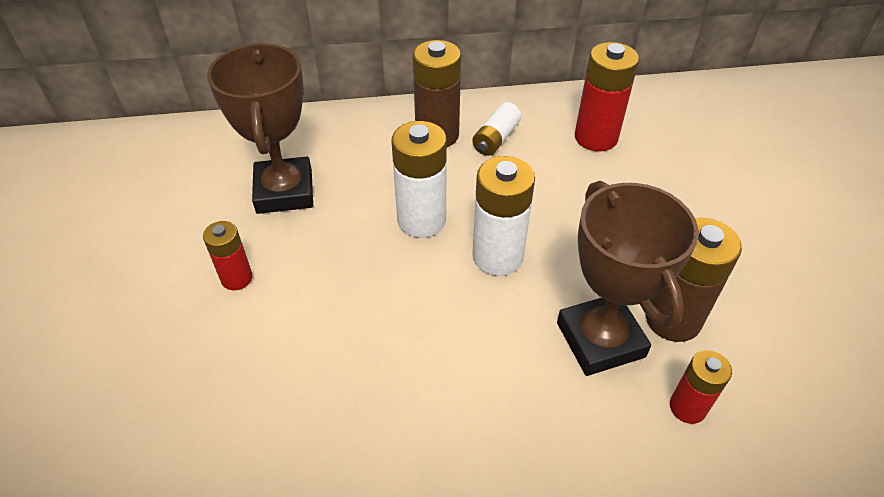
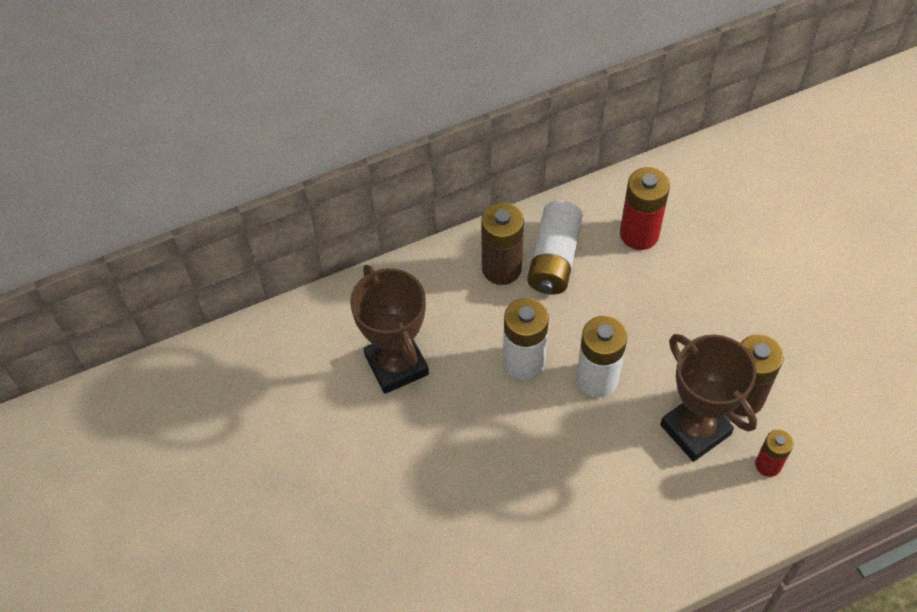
camera: 15 degrees left, 10 degrees up
red battery [203,221,253,290] -> none
white battery [472,102,521,156] -> white battery [527,200,583,295], size x1.68

